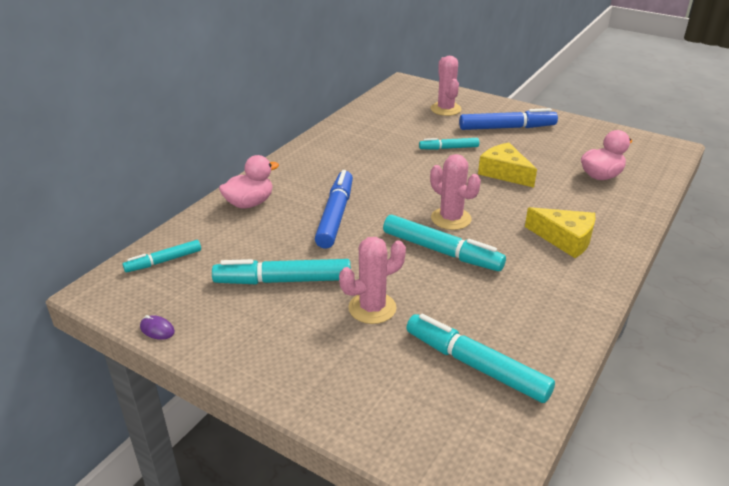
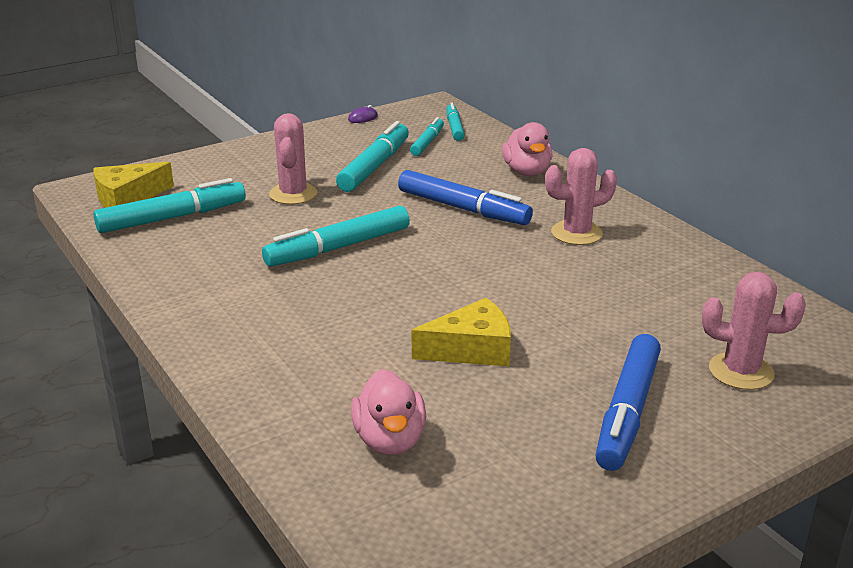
camera: 115 degrees right, 5 degrees down
turquoise marker [419,138,479,150] -> turquoise marker moved to [410,117,444,156]
pink cactus [430,154,481,230] -> pink cactus moved to [545,148,617,245]
yellow cheese [525,207,596,258] -> yellow cheese moved to [94,162,174,208]

